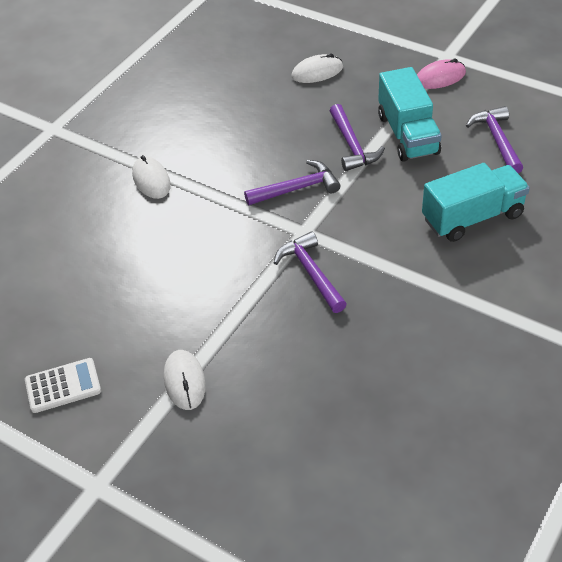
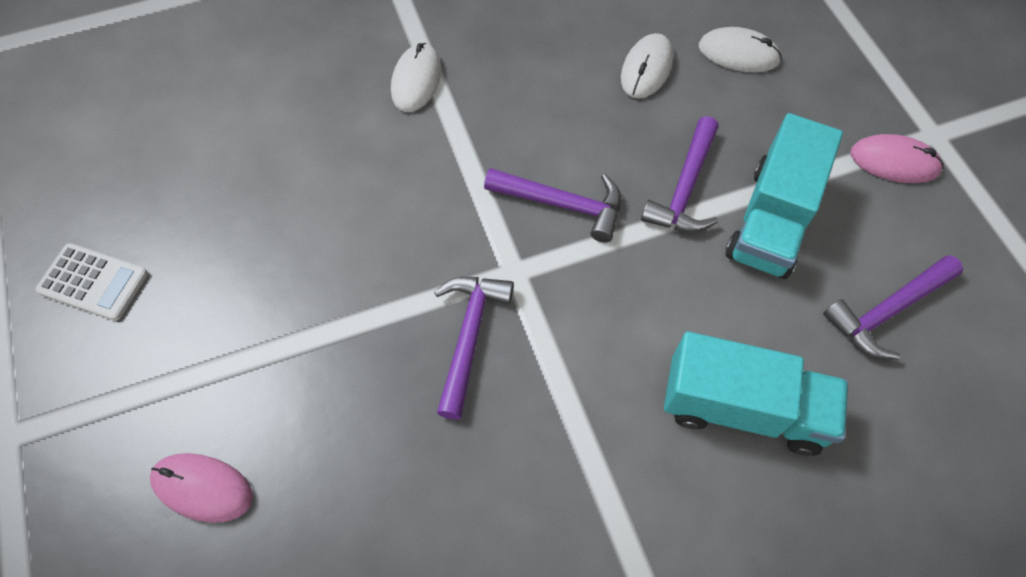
camera: 35 degrees right, 15 degrees up
white mouse [164,350,206,410] -> white mouse moved to [621,33,673,98]
purple hammer [466,106,523,173] -> purple hammer turned 150 degrees counterclockwise [823,255,963,360]
none -> pink mouse [150,453,253,523]

